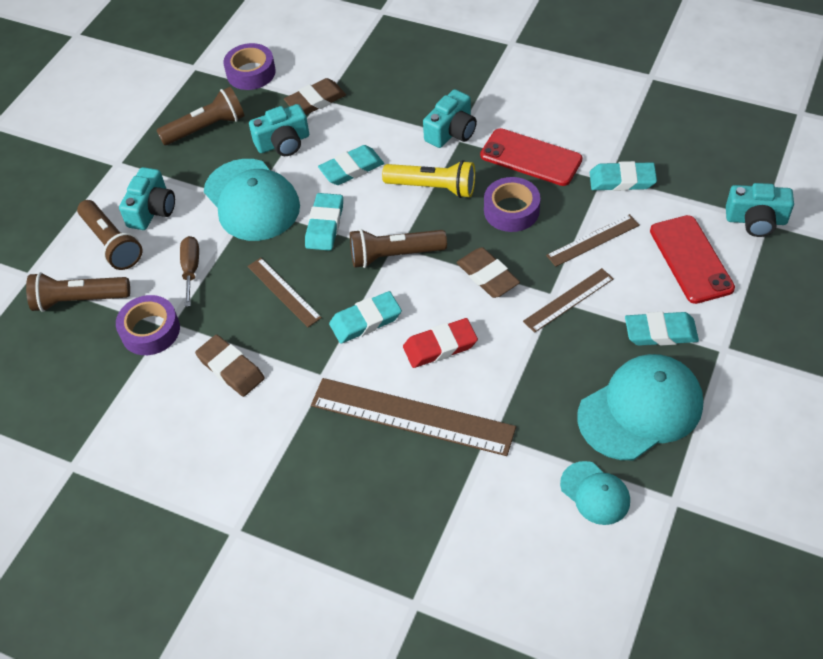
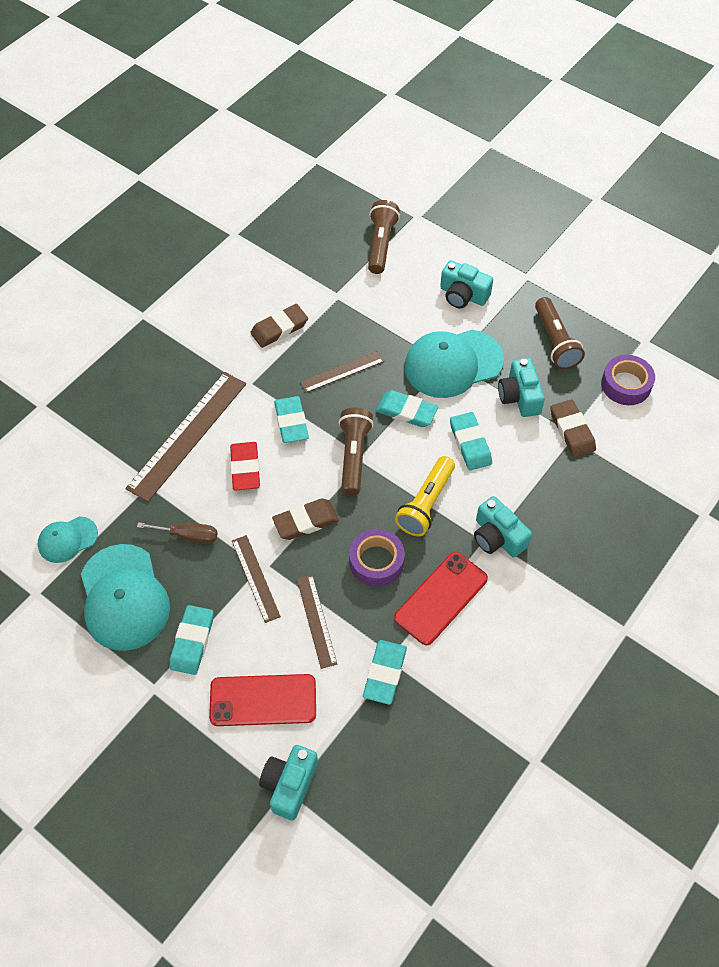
camera: 100 degrees right, 5 degrees up
brown flashlight [77,200,142,270] -> none
purple tape [116,295,180,355] -> none
brown screwdriver [180,236,199,307] -> brown screwdriver moved to [137,522,217,544]

